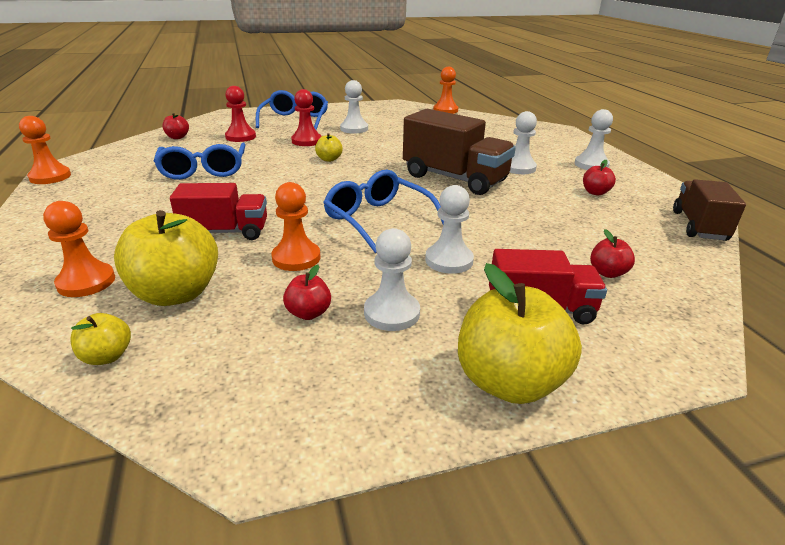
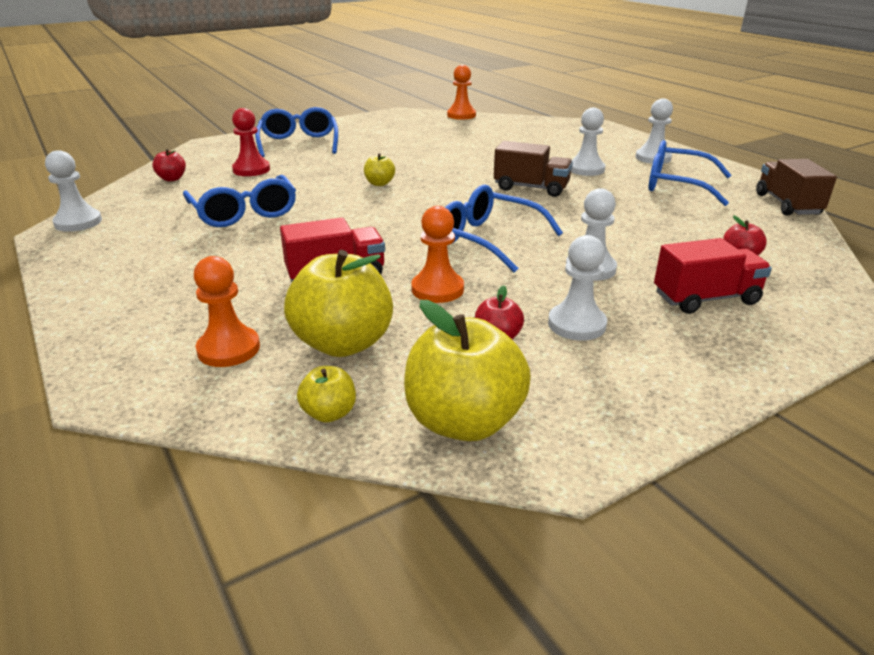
camera: 15 degrees left, 0 degrees up
orange pawn [19,116,71,184] -> none
red pawn [291,89,321,146] -> none
white pawn [340,80,368,133] -> white pawn moved to [45,150,102,232]
brown truck [403,109,516,195] -> brown truck [494,141,573,197], size x0.64
yellow apple [458,263,582,404] -> yellow apple moved to [404,300,531,441]
red apple [583,160,616,195] -> blue glasses [648,140,732,206]

